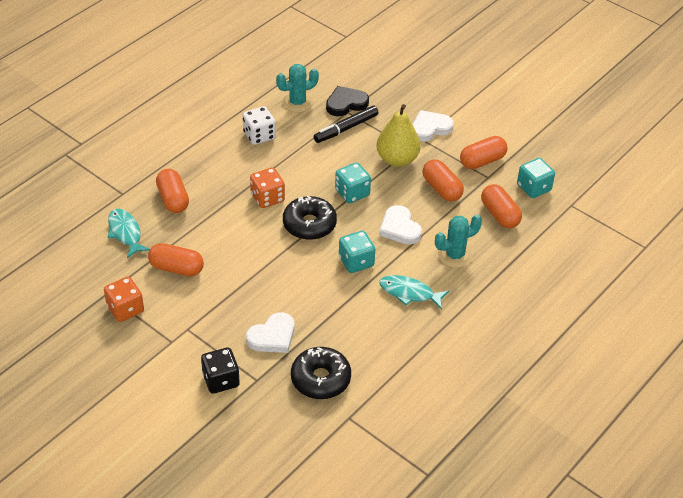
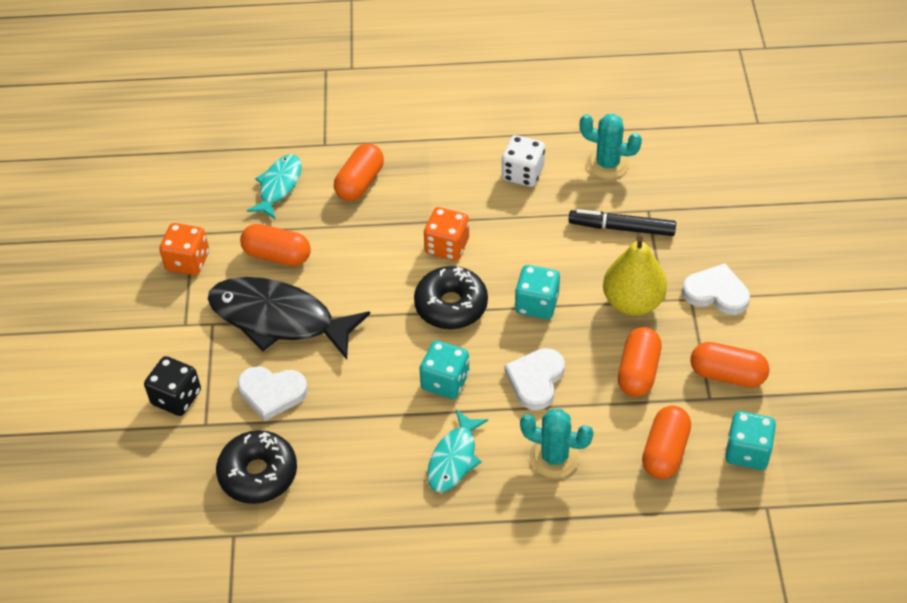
camera: 50 degrees right, 5 degrees up
orange capsule [148,243,204,276] -> orange capsule turned 45 degrees counterclockwise [240,224,311,266]
black heart [326,86,369,116] -> none
turquoise fish [379,275,449,310] -> turquoise fish turned 135 degrees counterclockwise [427,409,488,492]
none -> black fish [208,277,370,359]

